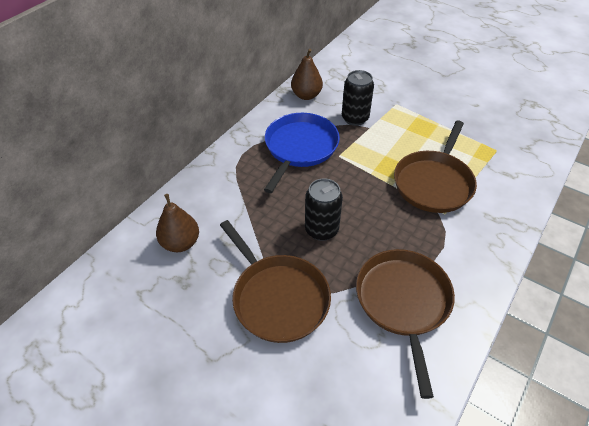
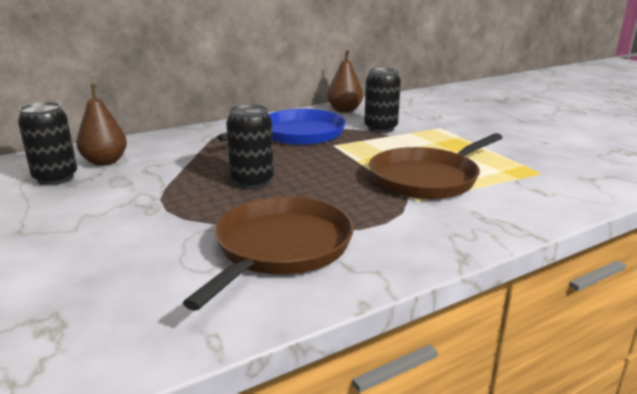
camera: 25 degrees right, 25 degrees down
brown pan [220,220,331,343] -> none
none -> black can [18,102,77,185]

